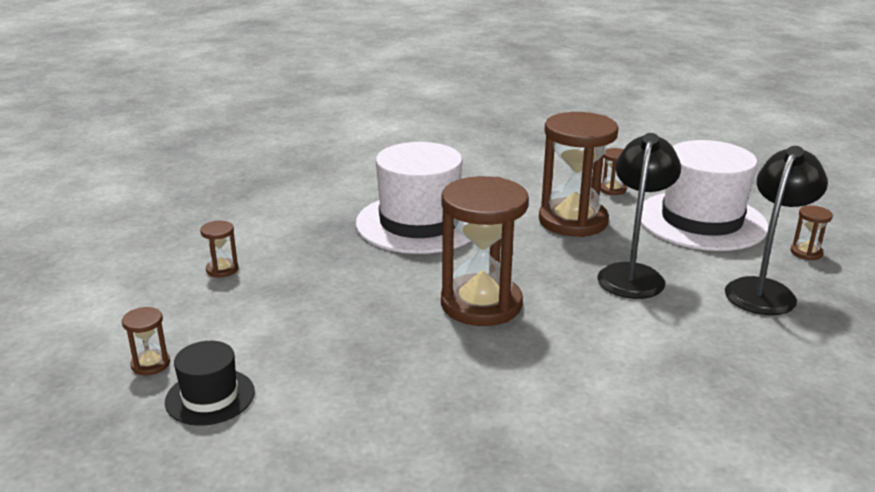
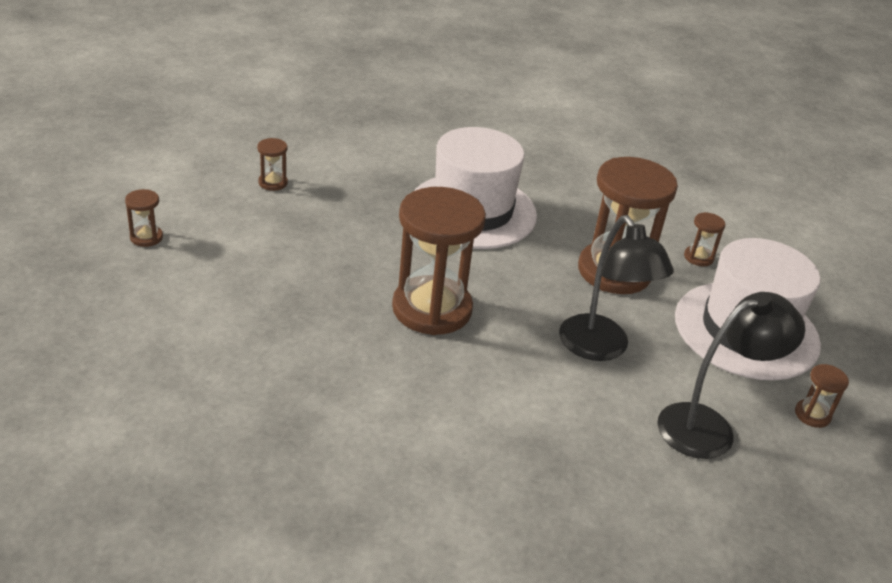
camera: 30 degrees right, 10 degrees up
black hat [165,341,255,426] -> none
black lamp [598,133,681,299] -> black lamp turned 105 degrees clockwise [559,215,674,361]

